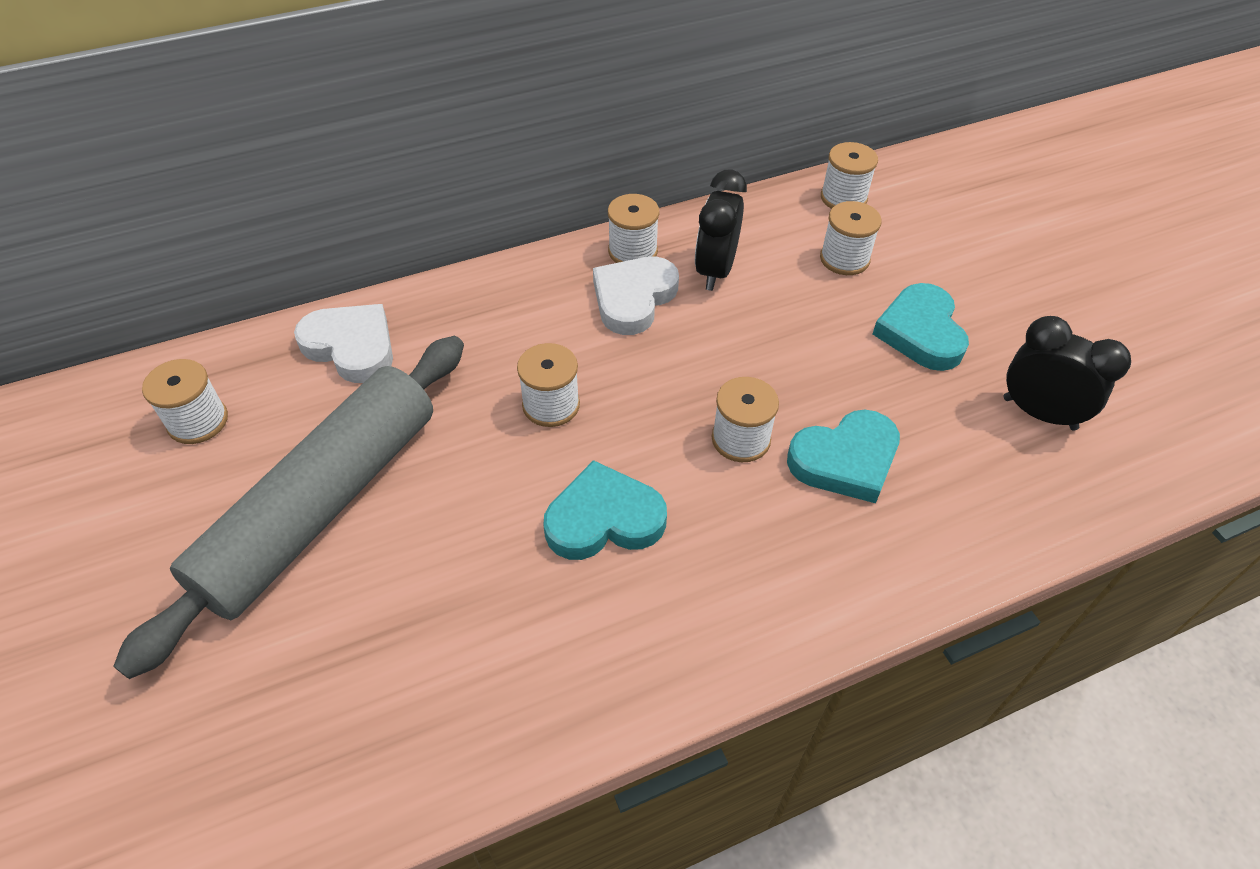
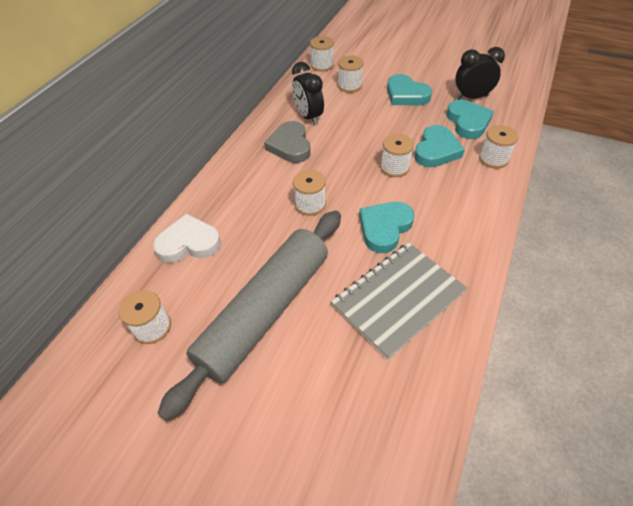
camera: 40 degrees left, 0 degrees up
grey rolling pin [113,336,464,679] -> grey rolling pin turned 45 degrees clockwise [158,210,341,421]
white heart [593,256,679,335] -> grey heart [264,121,311,163]
white spool [608,194,660,263] -> white spool moved to [479,125,518,168]
none -> grey notebook [331,242,467,359]
none -> turquoise heart [446,100,494,139]

